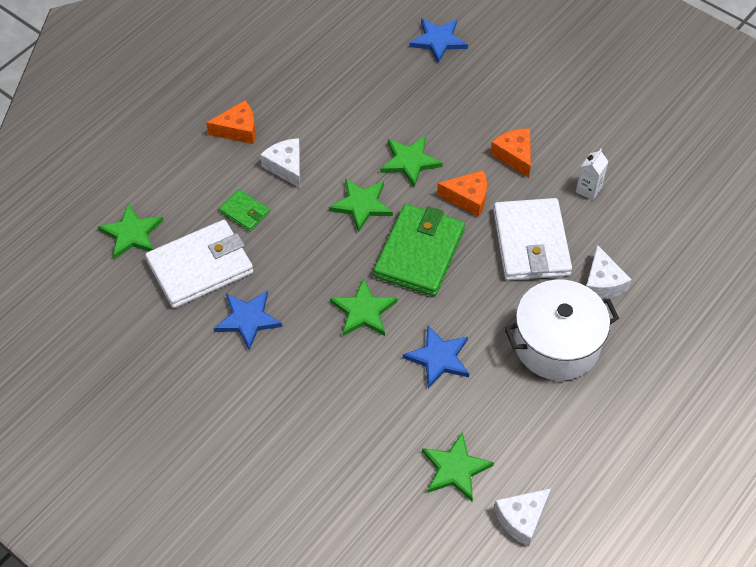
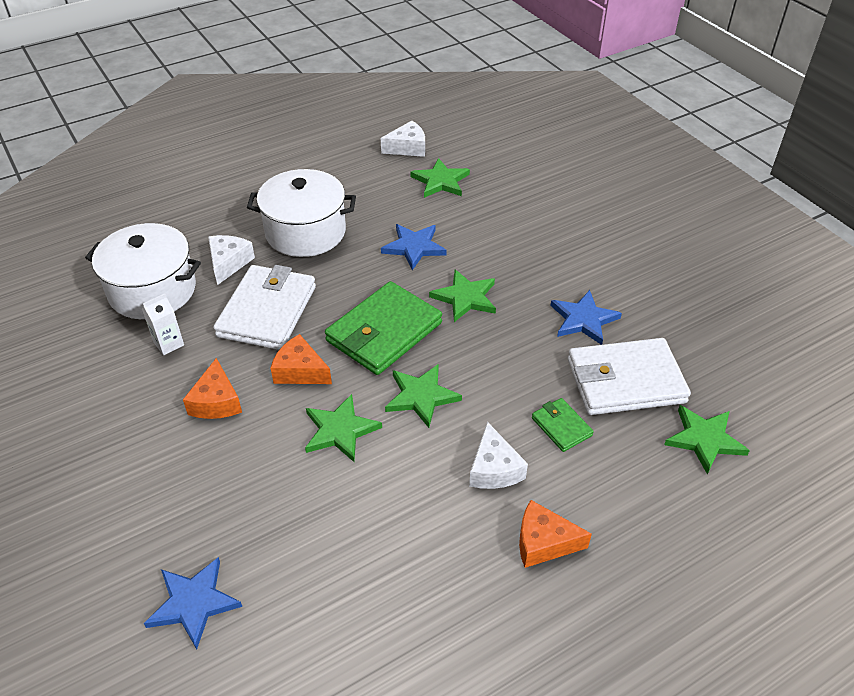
camera: 160 degrees left, 10 degrees down
none -> white pot [85,223,201,319]

